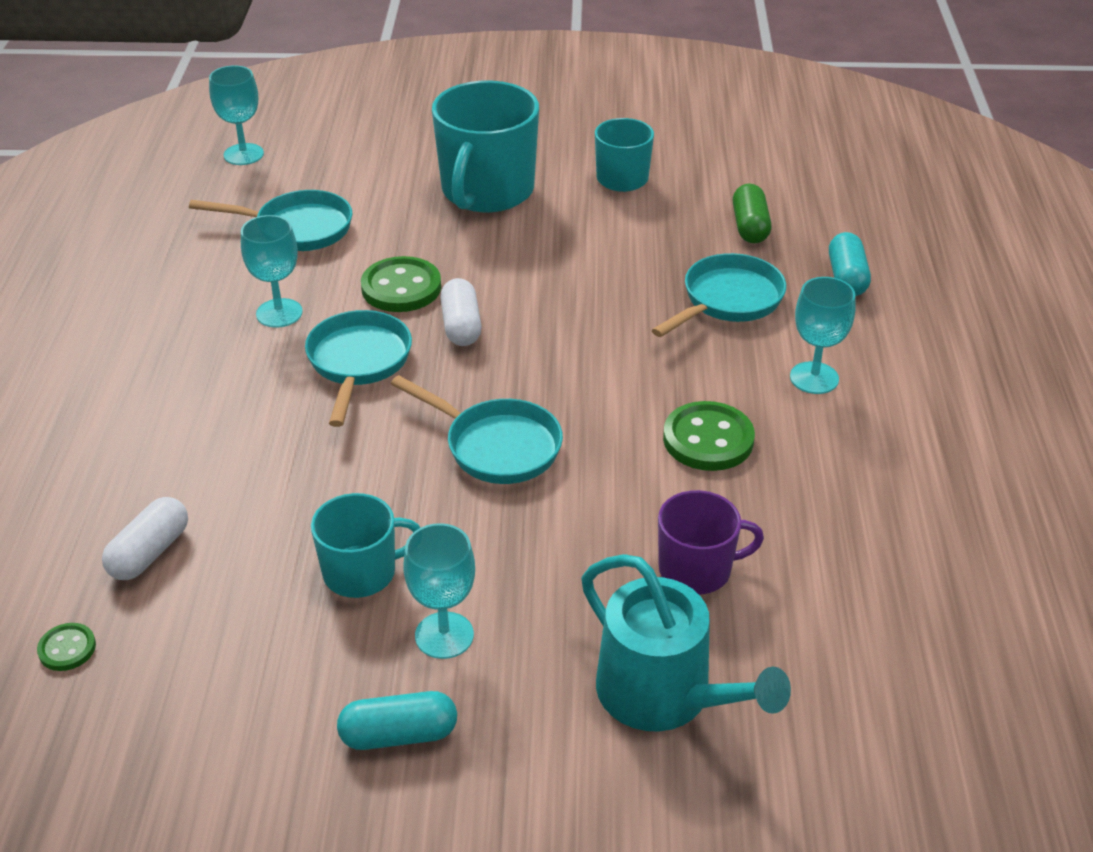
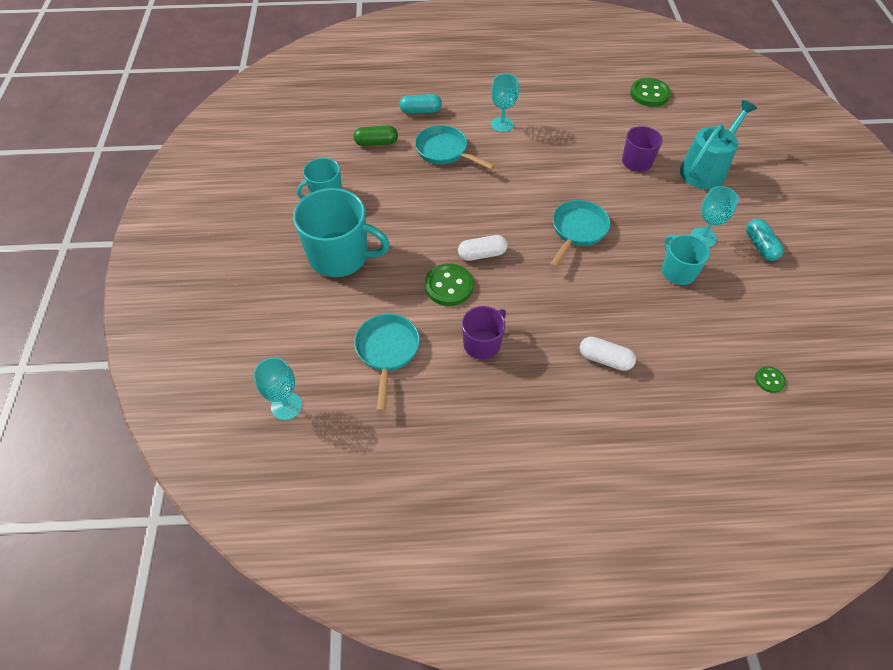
camera: 95 degrees left, 15 degrees up
white capsule [102,497,188,580] -> white capsule moved to [580,336,636,371]
turquoise goblet [241,215,303,328] -> purple mug [462,306,506,360]
turquoise pan [305,310,412,427] -> none
green button [663,401,755,471] -> green button moved to [630,78,671,107]

